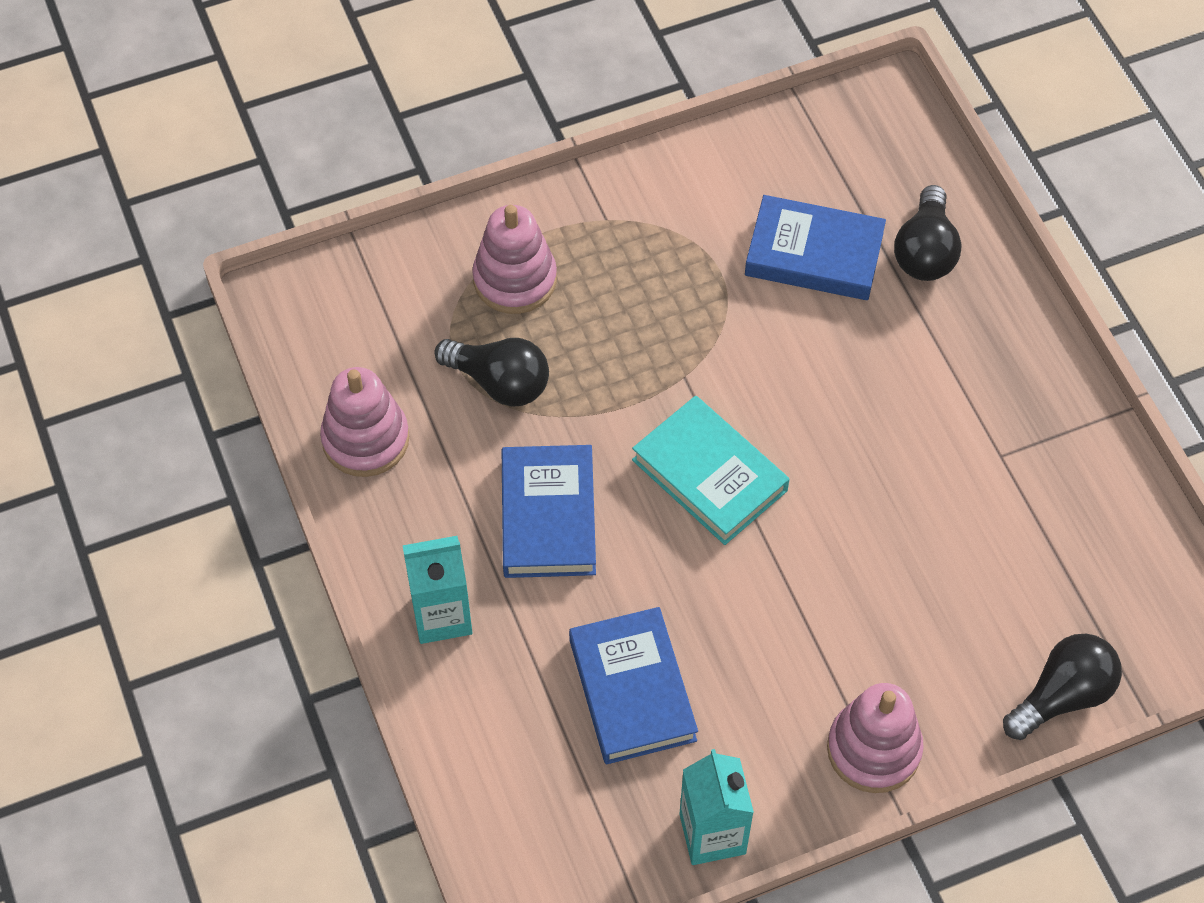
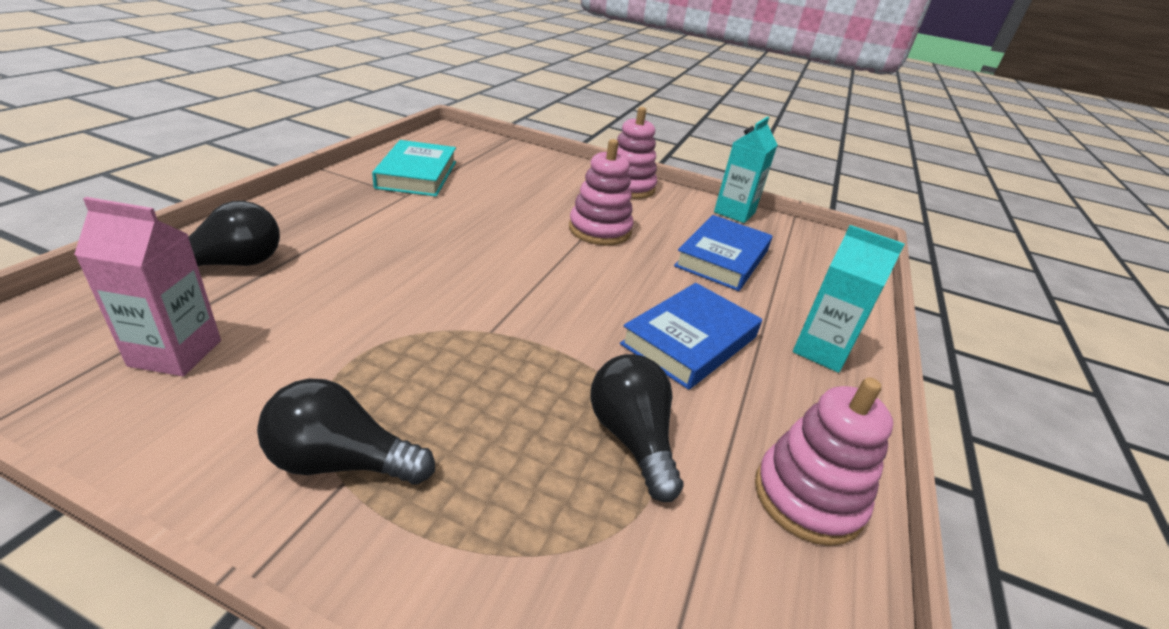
camera: 140 degrees left, 25 degrees down
pink stacking toy [472,205,557,314] -> pink stacking toy moved to [569,139,633,245]
turquoise book [632,396,789,545] -> turquoise book moved to [372,140,456,197]
blue book [745,195,886,300] -> none
black light bulb [1003,634,1122,740] -> black light bulb moved to [257,379,435,484]
none -> pink carton [74,197,221,376]

